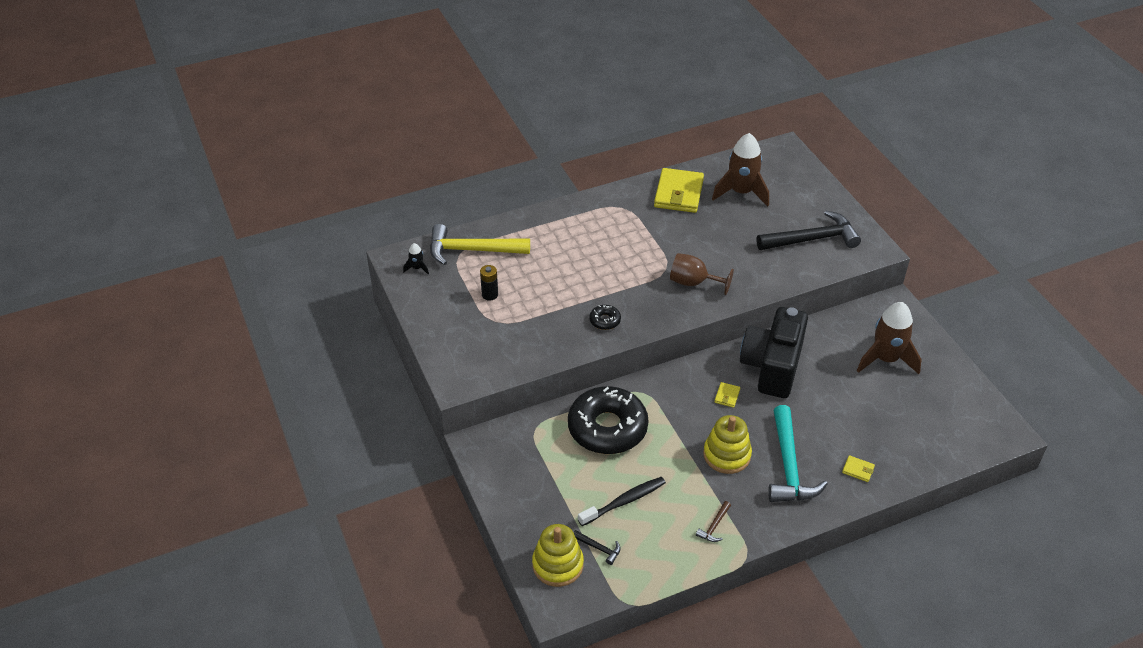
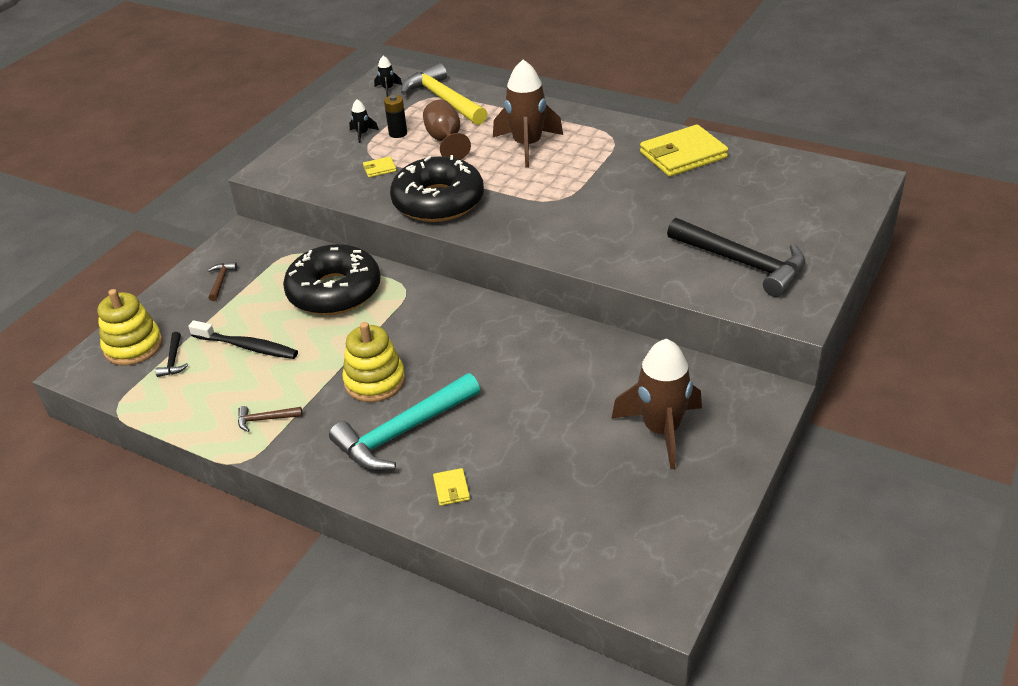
camera: 55 degrees right, 5 degrees down
black donut [589,305,621,330] -> black donut [390,155,484,222], size x2.44
brown goblet [670,253,734,295] -> brown goblet moved to [423,100,471,159]
brown rocket [712,133,769,207] -> brown rocket moved to [493,60,563,168]
yellow wallet [714,382,740,408] -> yellow wallet moved to [363,156,397,177]
black camera [740,307,808,398] -> none
none -> brown hammer [208,262,237,301]
none -> black rocket [349,100,379,143]

